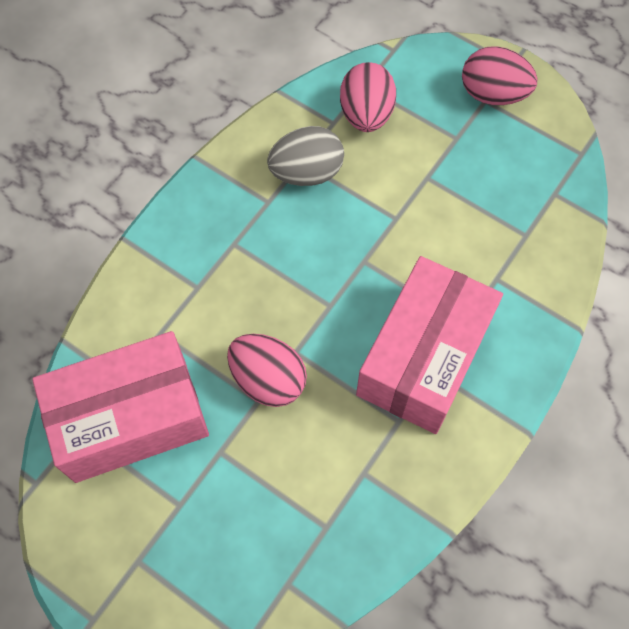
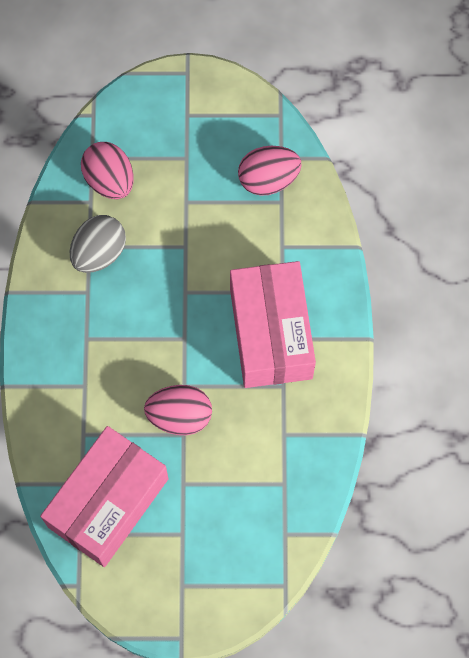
camera: 35 degrees left, 5 degrees up
pink egg [462,46,538,105] -> pink egg moved to [238,146,302,196]

